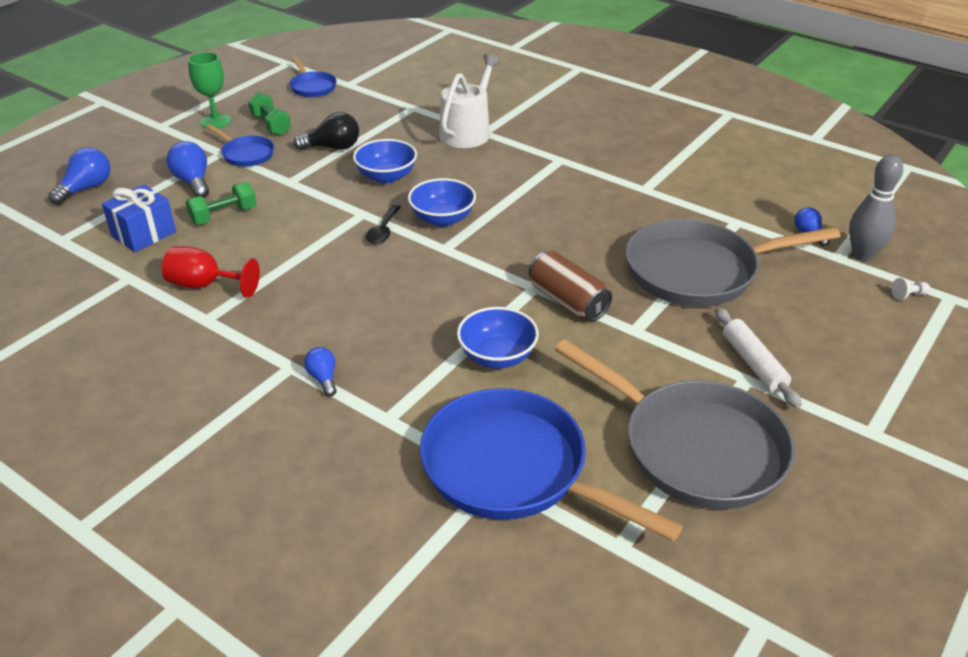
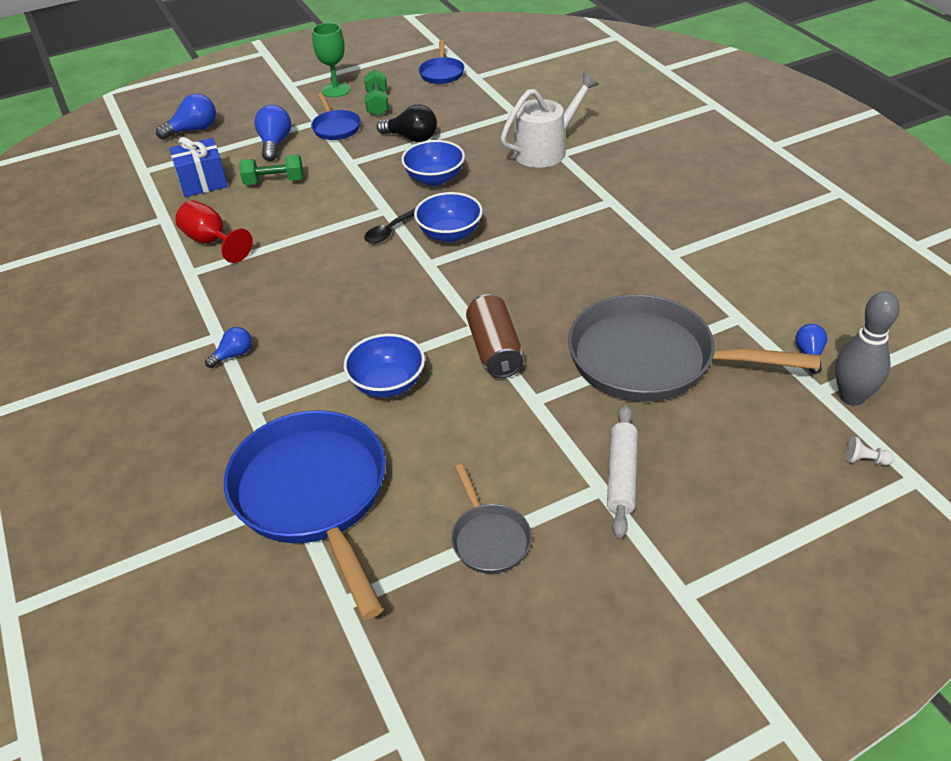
camera: 30 degrees right, 5 degrees up
blue light bulb [304,347,337,397] -> blue light bulb turned 45 degrees clockwise [205,327,252,368]
grey pan [555,339,795,509] -> grey pan [451,464,532,574], size x0.47

